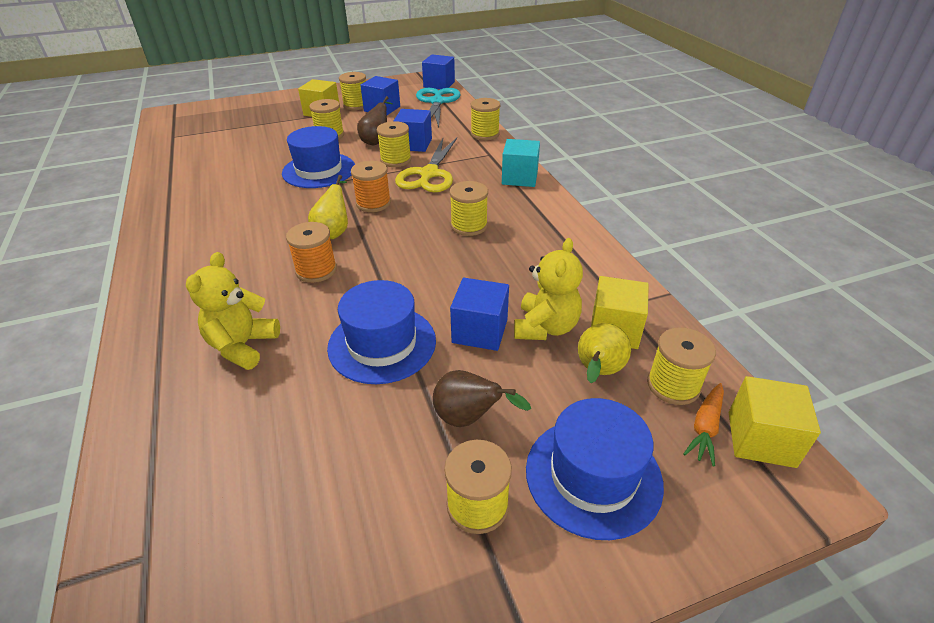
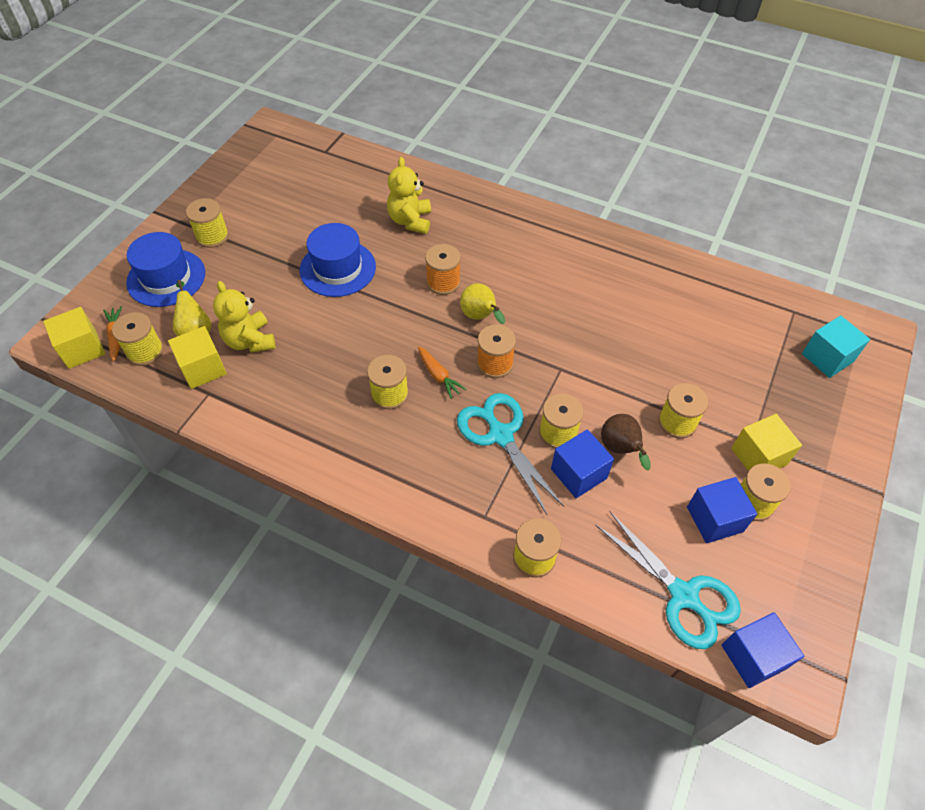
camera: 135 degrees right, 15 degrees up
yellow teddy bear [186,252,280,370] -> yellow teddy bear turned 150 degrees counterclockwise [387,157,431,234]
blue hat [282,126,355,188] -> none
yellow scissors [395,138,457,192] -> turquoise scissors [457,393,564,514]
brown pear [433,370,531,427] -> none
blue cube [450,278,509,351] -> none
turquoise cube [502,139,540,187] -> turquoise cube moved to [802,315,870,378]
none -> orange carrot [418,346,467,399]

